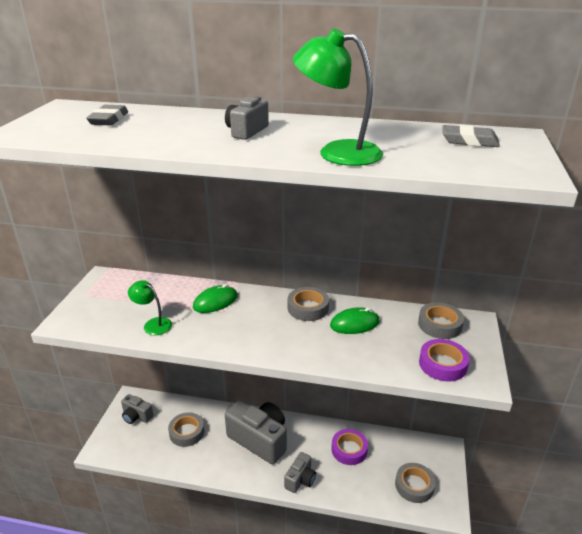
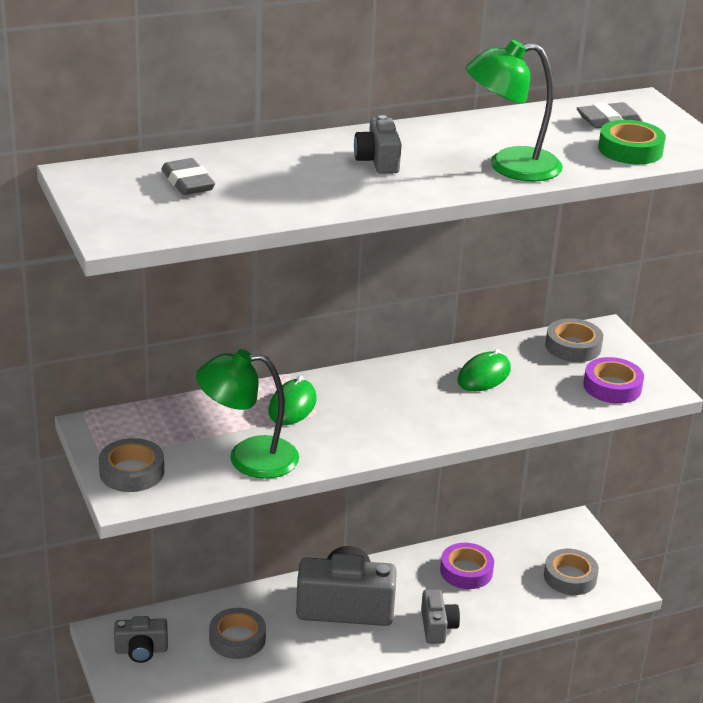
camera: 35 degrees left, 0 degrees up
green lamp [128,280,172,335] -> green lamp [196,349,299,479], size x1.68
grey tape [288,287,329,321] -> grey tape moved to [99,438,164,492]
none -> green tape [598,120,666,164]

